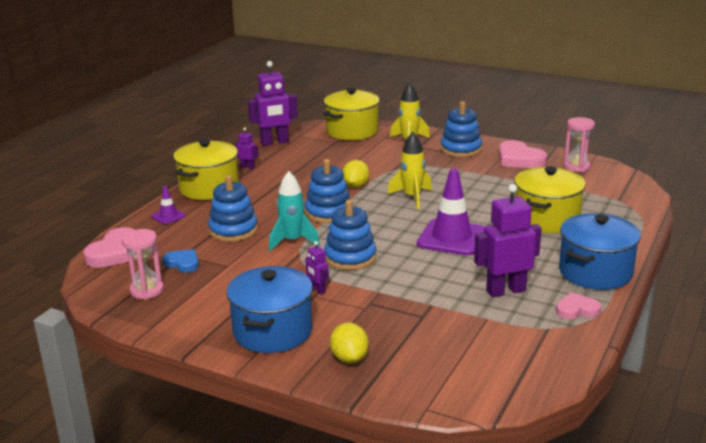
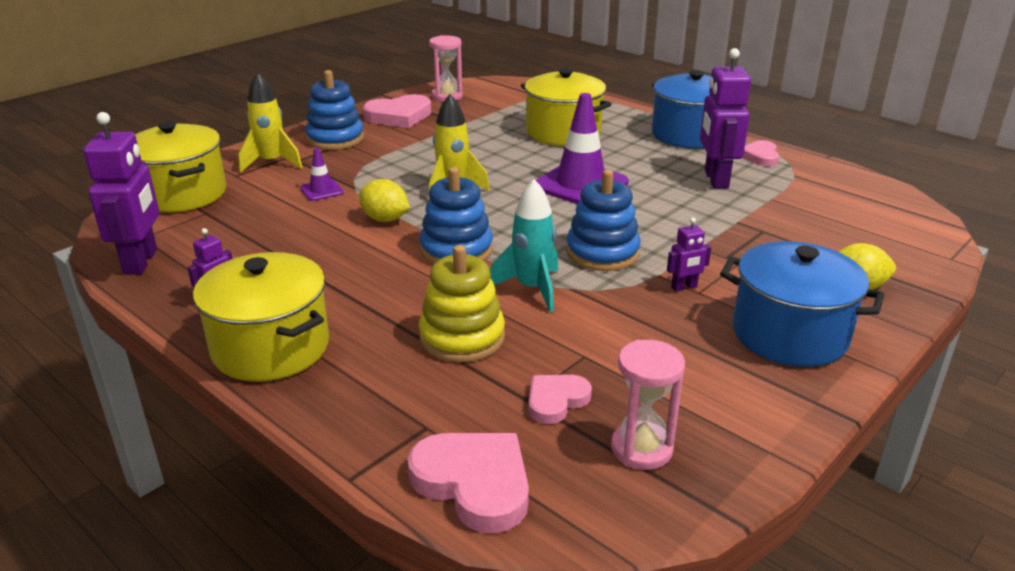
camera: 75 degrees left, 5 degrees up
purple traffic cone [152,186,186,224] -> purple traffic cone moved to [300,148,344,201]
blue heart [162,249,199,273] -> pink heart [529,375,592,424]
blue stacking toy [208,175,258,242] -> yellow stacking toy [419,245,505,363]

